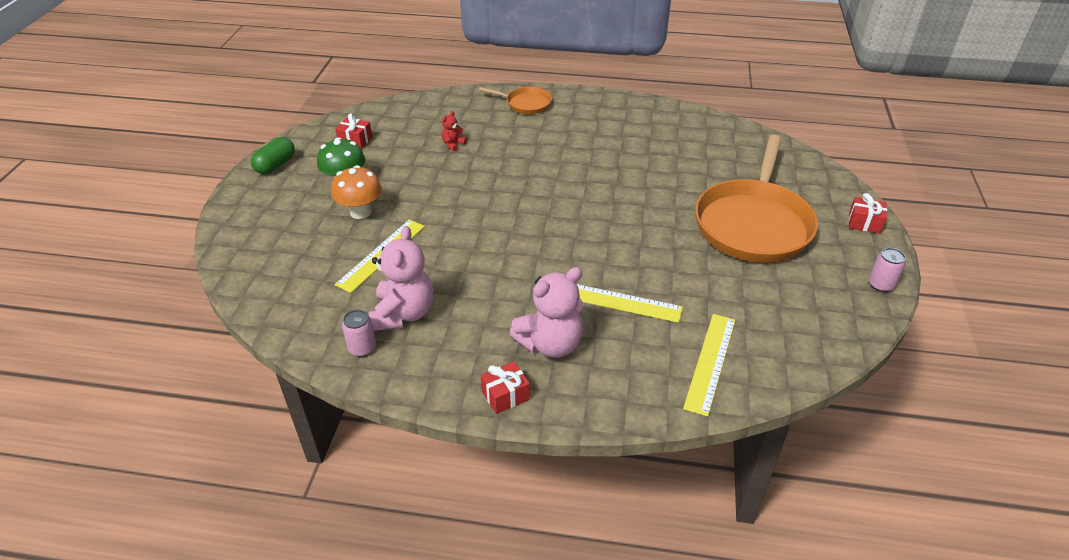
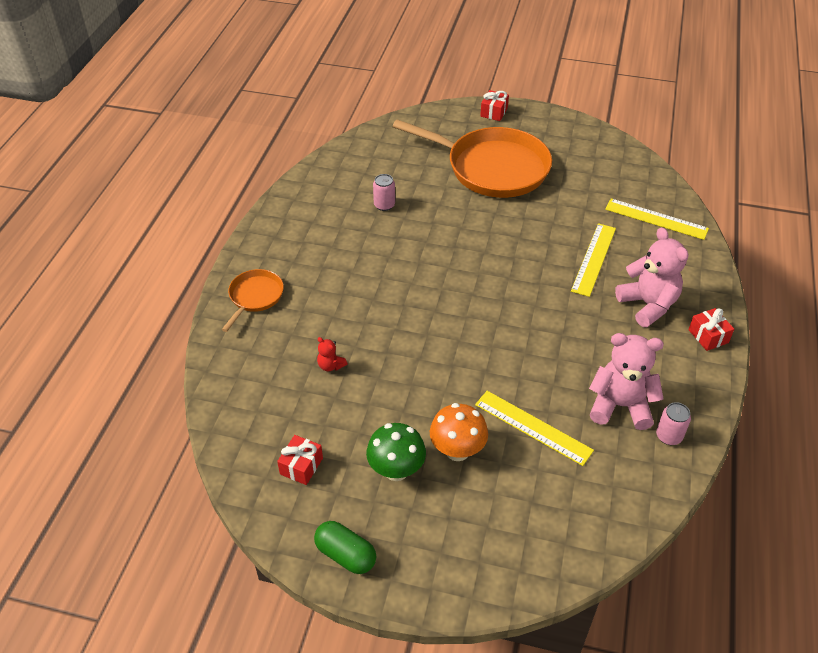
camera: 85 degrees left, 5 degrees up
pink can [869,248,906,292] -> pink can moved to [373,174,395,211]

